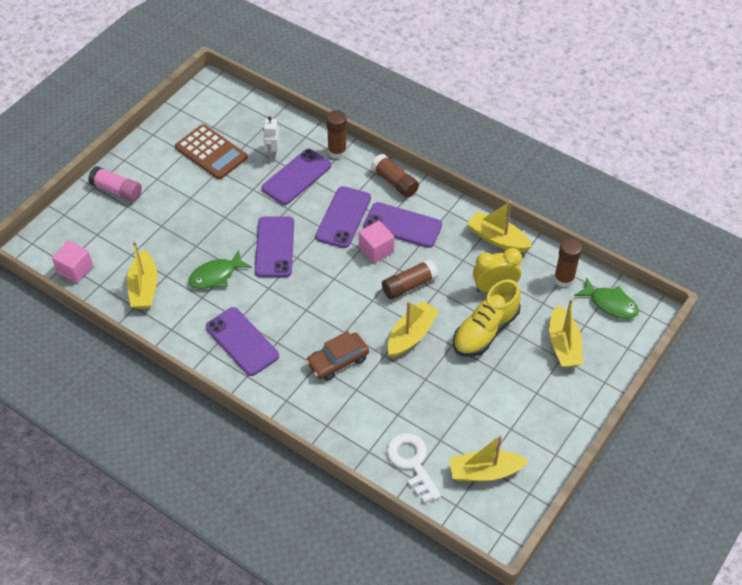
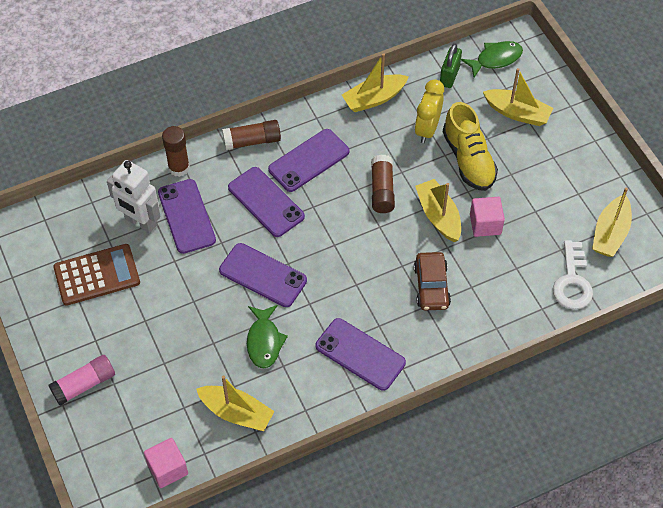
camera: 60 degrees left, 5 degrees up
purple phone [206,307,279,376] -> purple phone turned 45 degrees clockwise [315,318,406,391]
white robot [263,116,280,160] -> white robot [107,160,161,233], size x1.70
pink cube [359,221,394,263] -> pink cube moved to [470,197,505,237]
white key [387,433,441,503] -> white key turned 90 degrees counterclockwise [553,240,593,309]
brown glue stick [554,238,582,287] -> green padlock [440,43,462,88]

